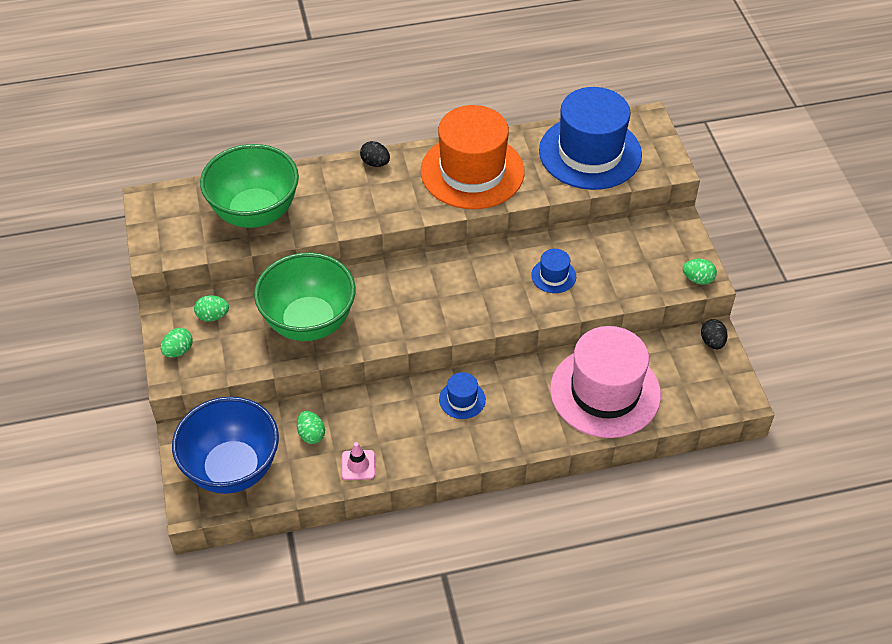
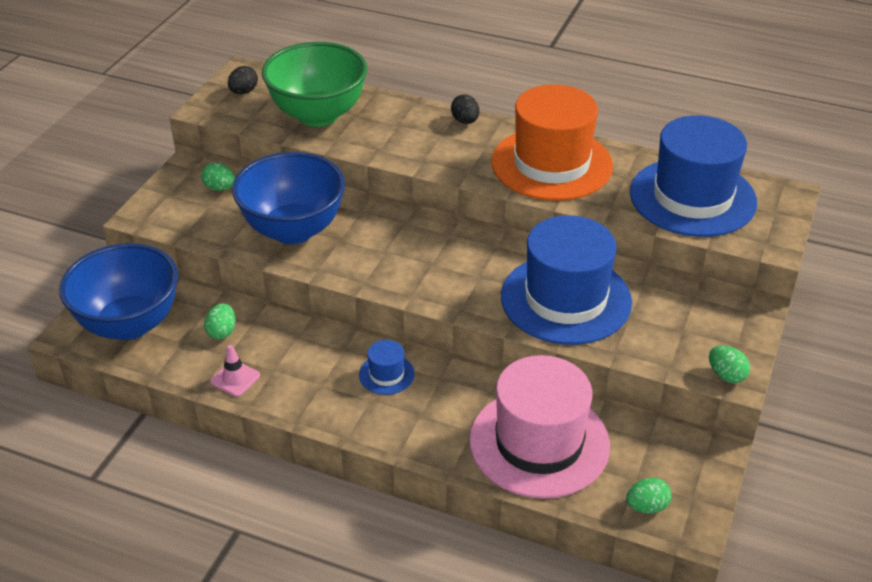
camera: 35 degrees right, 10 degrees down
green egg [161,328,193,358] -> green egg moved to [626,478,672,514]
green bowl [254,253,356,341] -> blue bowl [232,152,345,244]
blue hat [531,249,576,293] -> blue hat [501,215,632,345], size x2.38
black egg [701,319,728,349] -> black egg moved to [228,66,258,94]

